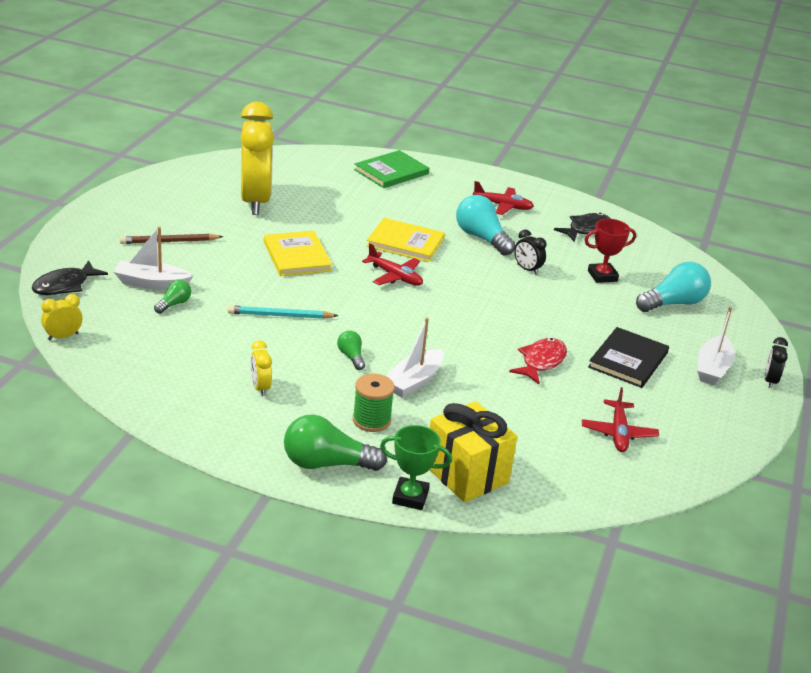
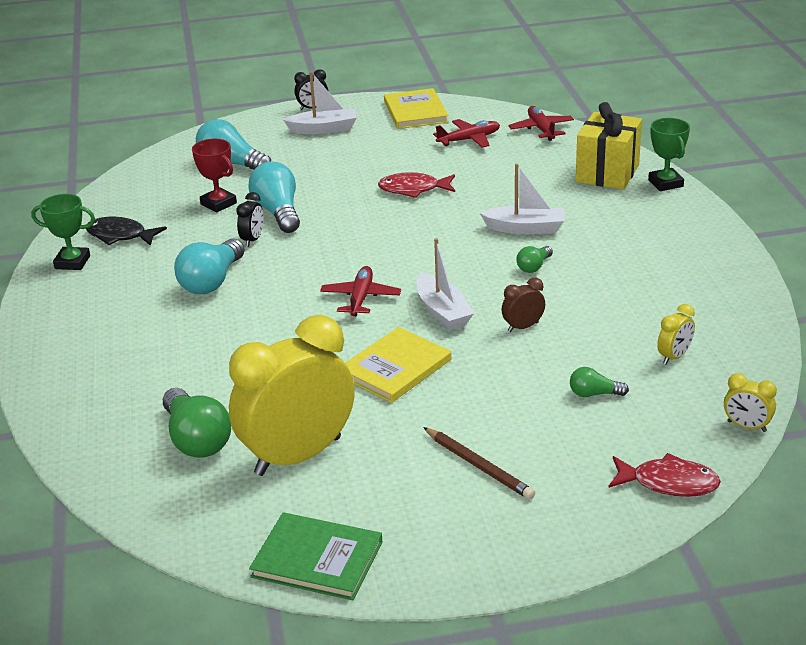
camera: 115 degrees left, 0 degrees up
black fish [32,260,108,295] -> red fish [608,453,721,497]
white boat [114,226,193,290] -> white boat moved to [417,238,474,330]
turquoise pencil [228,305,338,319] -> brown clock [502,278,545,332]
yellow clock [250,340,272,396] -> yellow clock moved to [657,304,695,365]
green light bulb [284,414,387,471] -> green light bulb moved to [163,388,231,458]
green spool [353,373,395,432] -> none
green book [354,150,429,188] -> green book moved to [249,512,382,600]
yellow book [366,218,445,262] -> yellow book moved to [384,88,449,129]
red plane [473,181,534,215] -> red plane moved to [508,106,574,141]
black book [588,327,669,388] -> none
none -> green trophy [31,194,95,270]
none -> turquoise light bulb [248,162,300,233]

